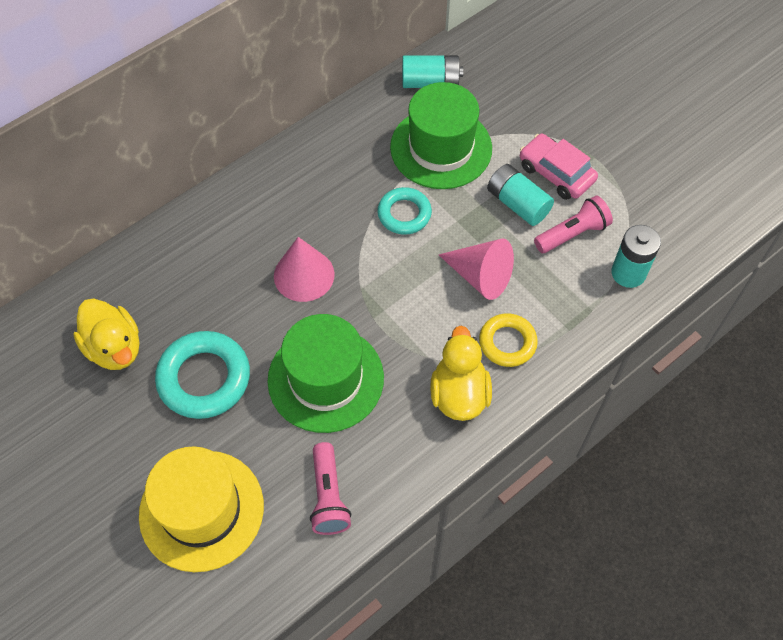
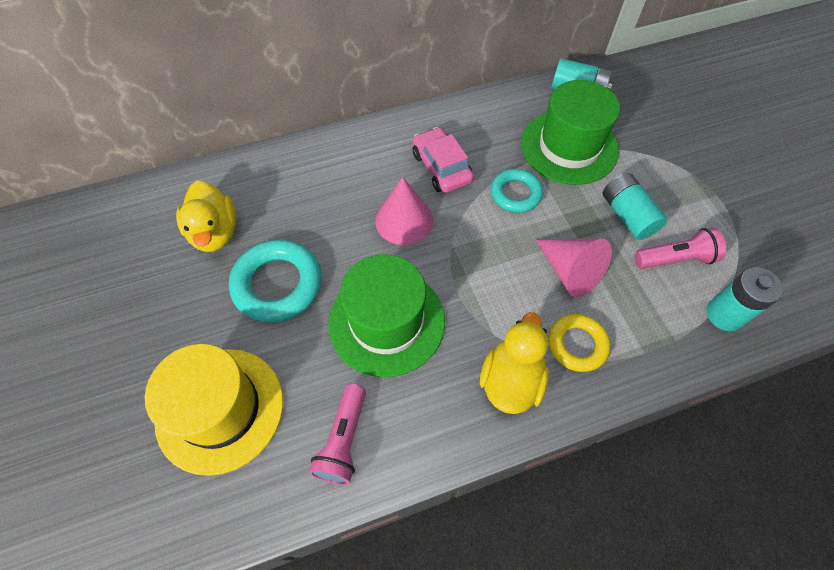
camera: 20 degrees right, 0 degrees up
pink car [520,134,598,200] -> pink car moved to [412,127,474,193]

